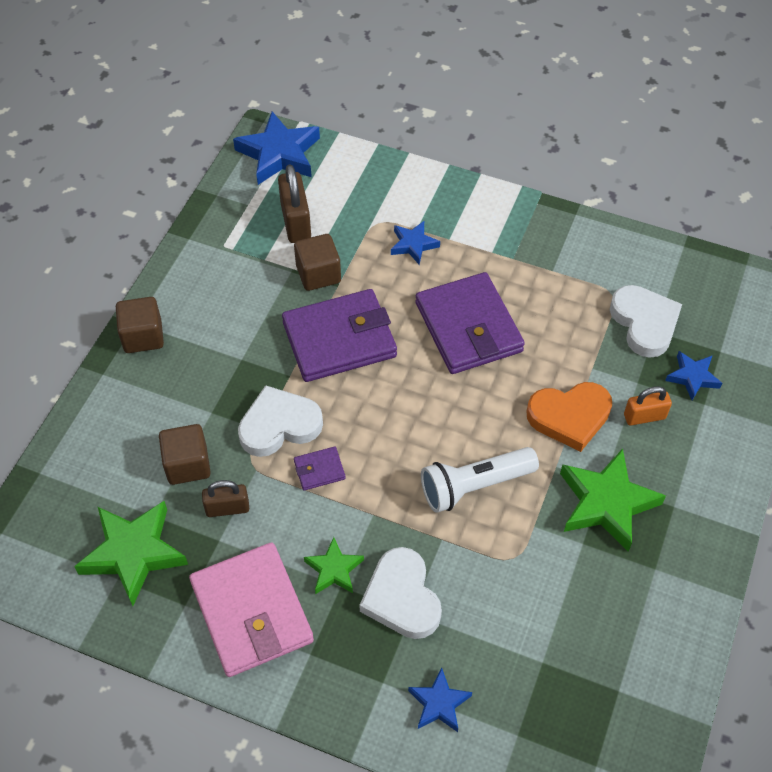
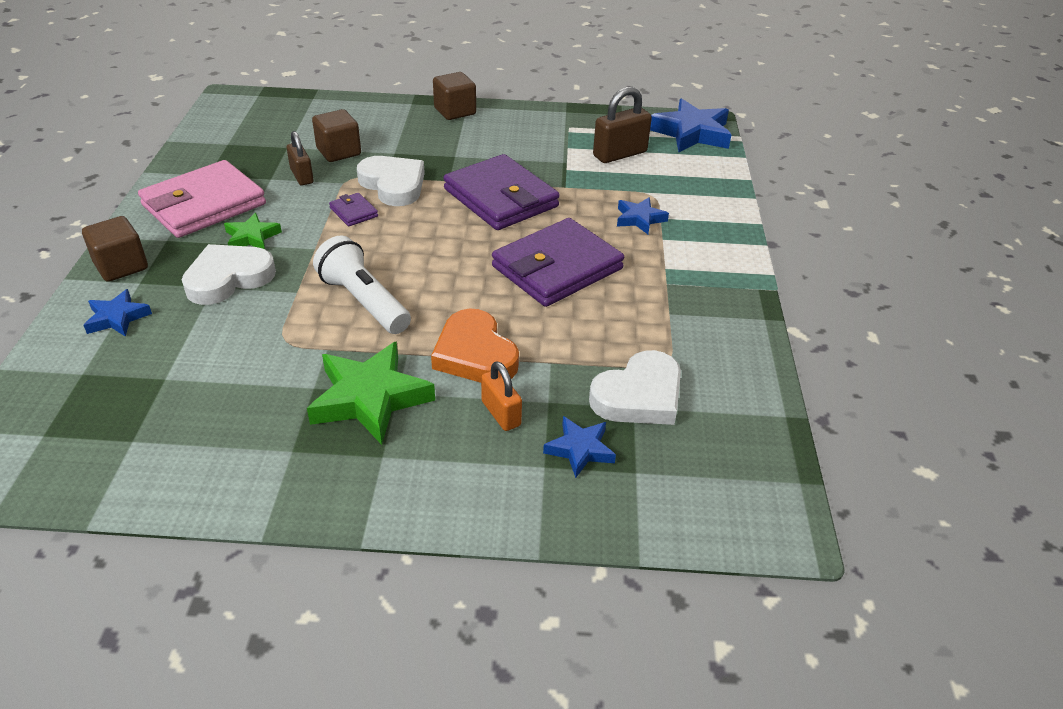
camera: 70 degrees right, 15 degrees down
green star [74,501,188,606] -> none
brown cube [294,234,341,291] -> brown cube moved to [82,216,148,282]

